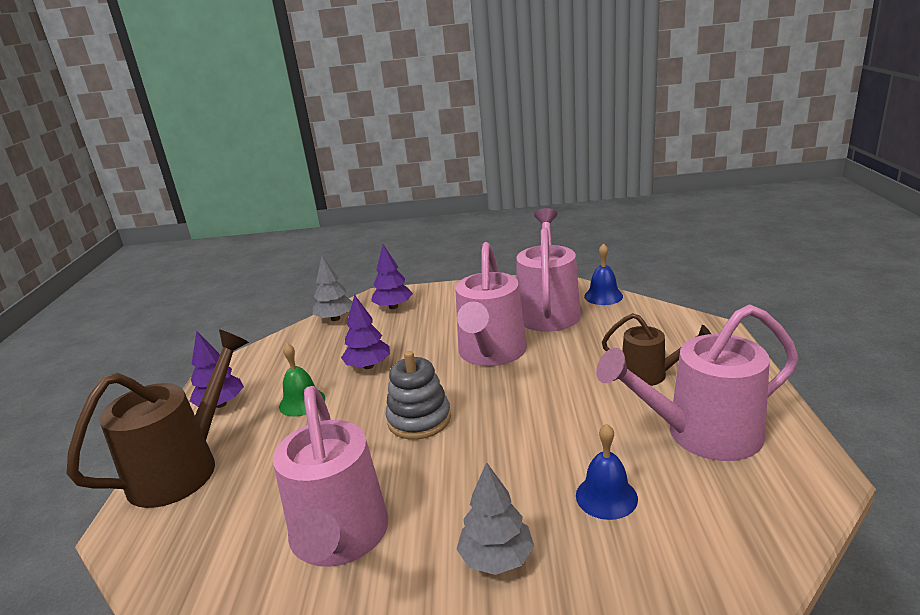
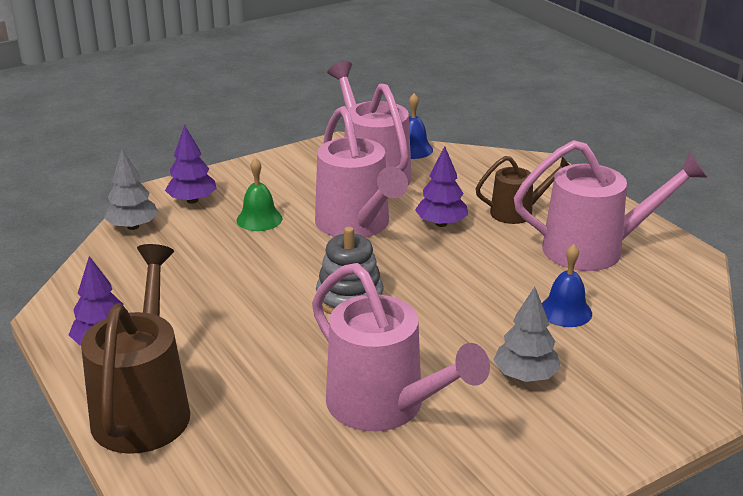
camera: 35 degrees left, 5 degrees up
green bell [279,343,325,417] -> green bell moved to [237,158,282,231]
purple tree [341,294,390,369] -> purple tree moved to [415,146,468,227]
pink watering can [596,304,799,461] -> pink watering can turned 135 degrees counterclockwise [514,140,708,271]

